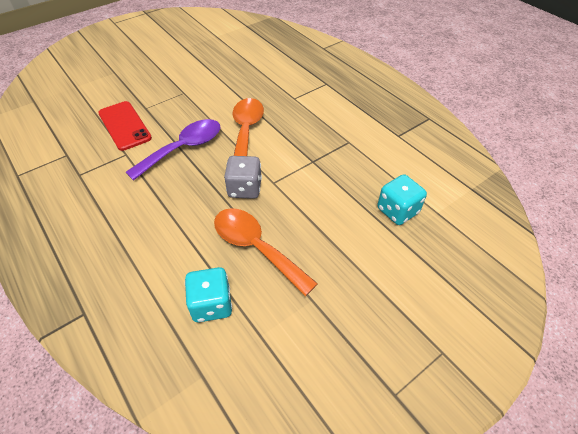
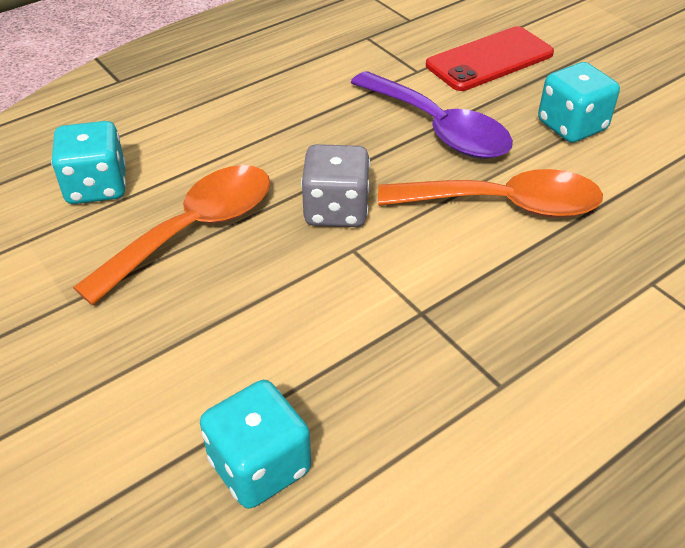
camera: 90 degrees right, 5 degrees down
none -> turquoise dice [538,62,620,143]

